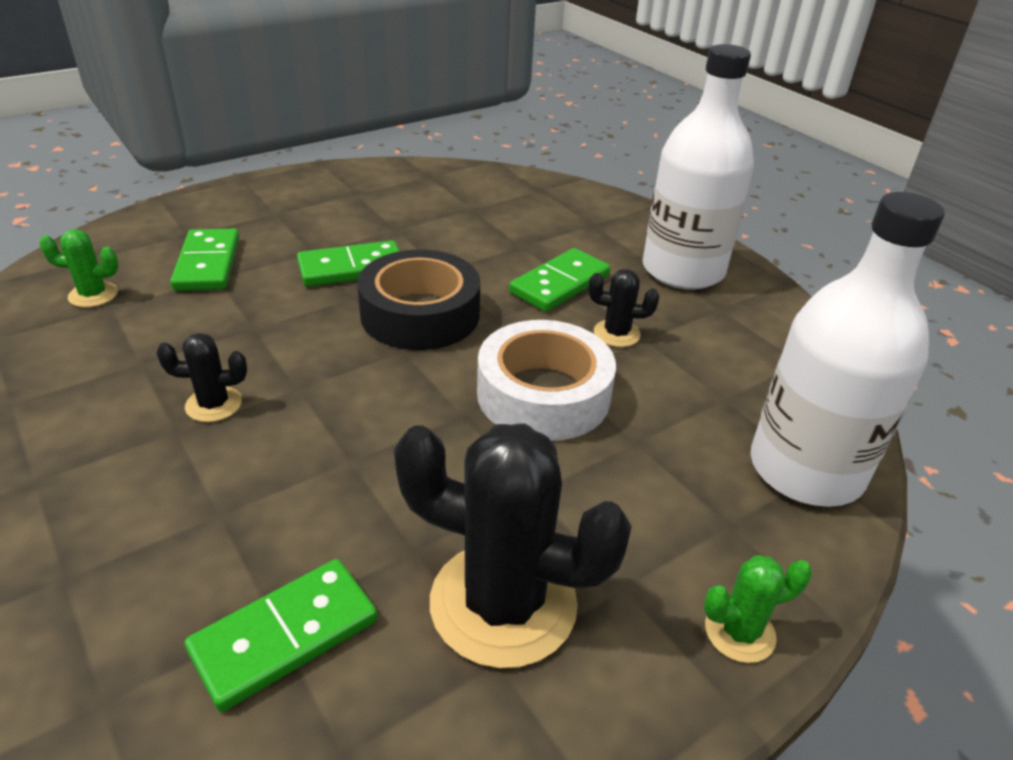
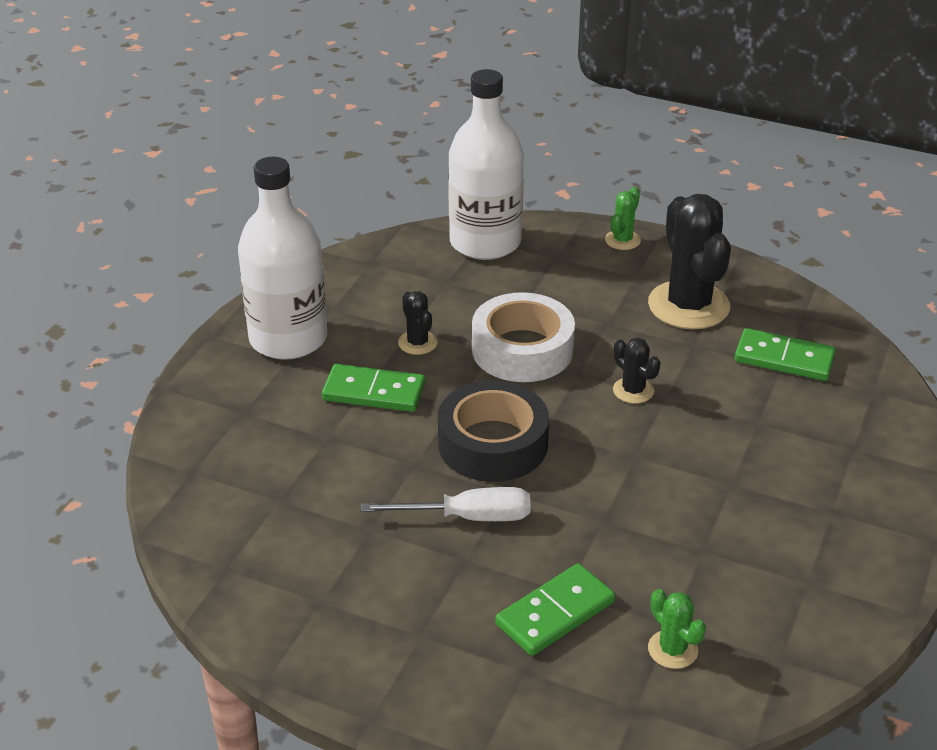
camera: 120 degrees left, 0 degrees up
black cactus [156,333,247,422] -> black cactus moved to [613,338,661,404]
green domino [297,240,399,287] -> white screwdriver [361,487,531,521]
green cactus [704,555,812,663] -> green cactus turned 75 degrees clockwise [605,187,641,250]

